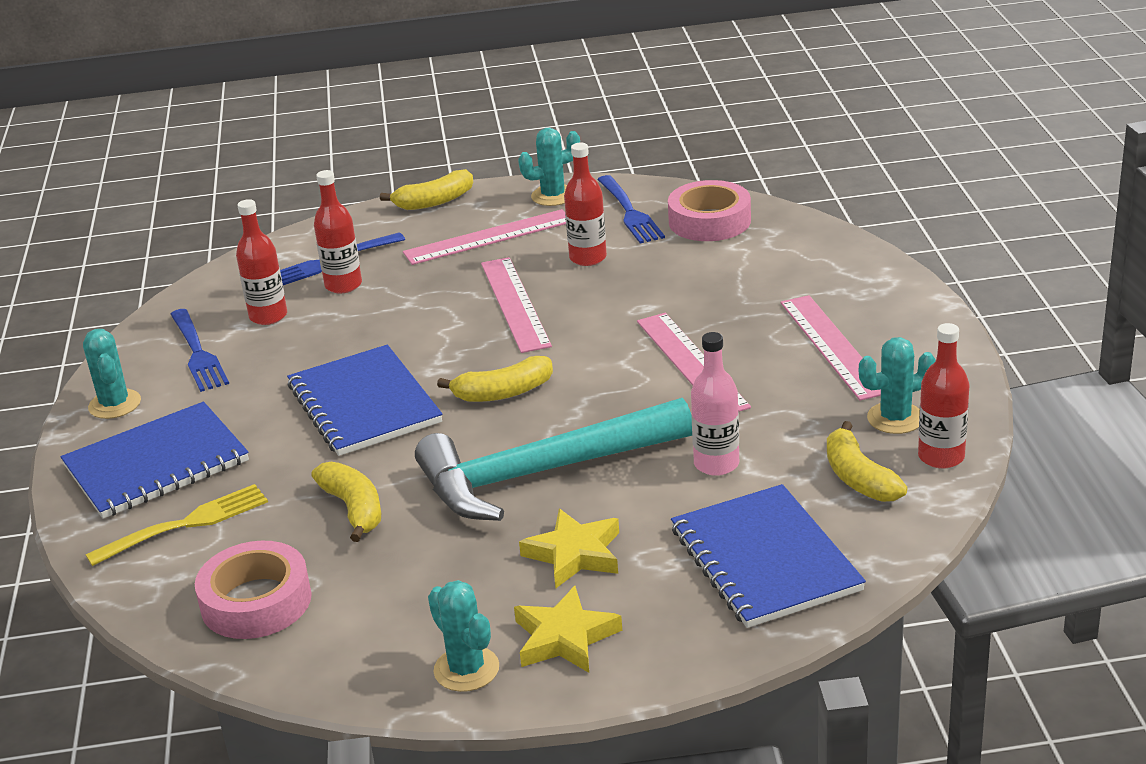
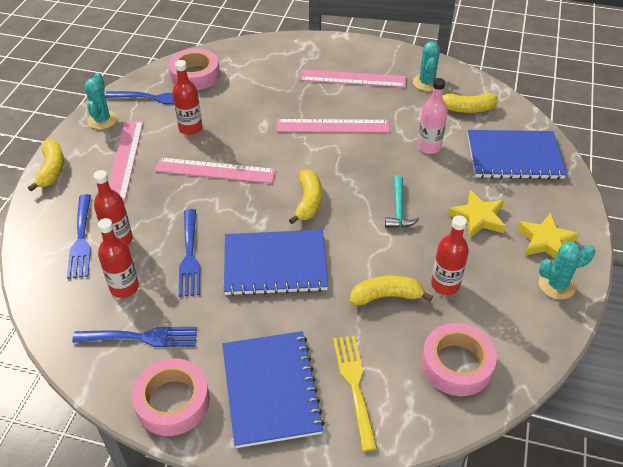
camera: 70 degrees left, 15 degrees up
turquoise cactus [83,329,141,419] -> pink tape [132,358,210,436]
turquoise hammer [415,398,692,521] -> turquoise hammer [385,175,419,228], size x0.42
red bottle [918,323,969,469] -> red bottle moved to [431,215,469,295]
none -> blue fork [179,209,200,297]

